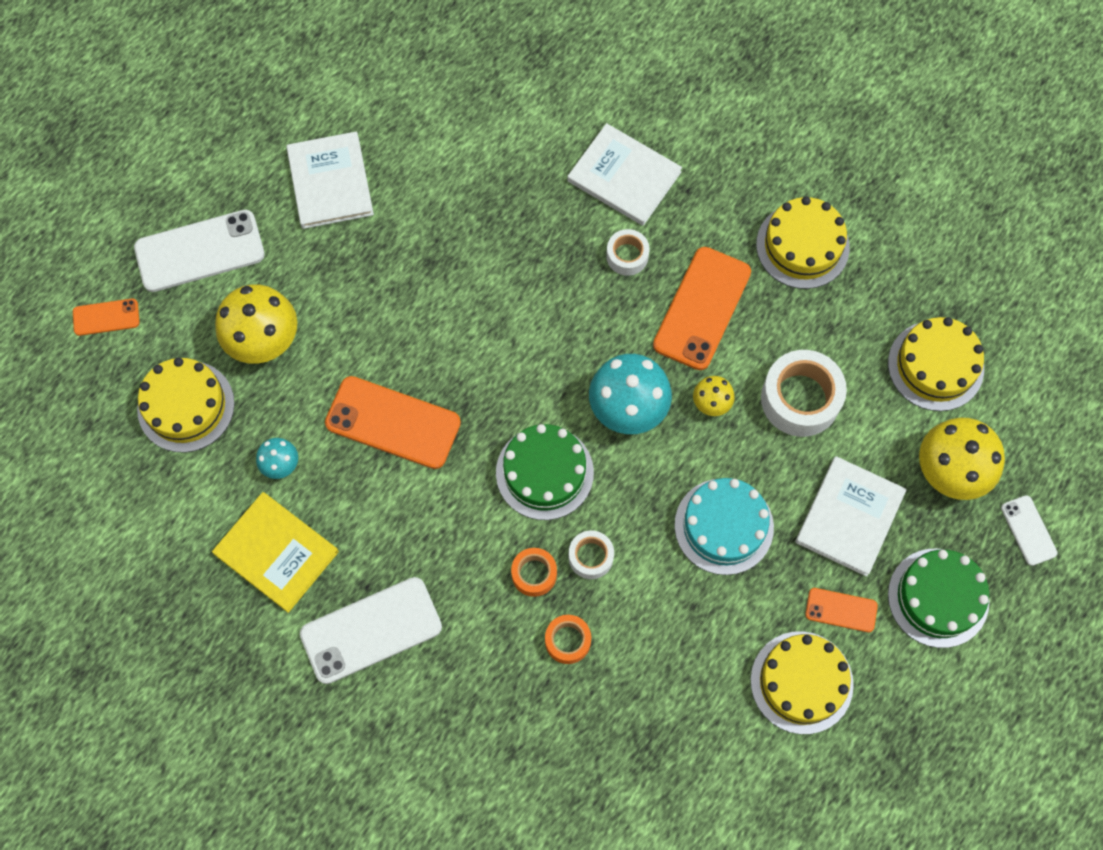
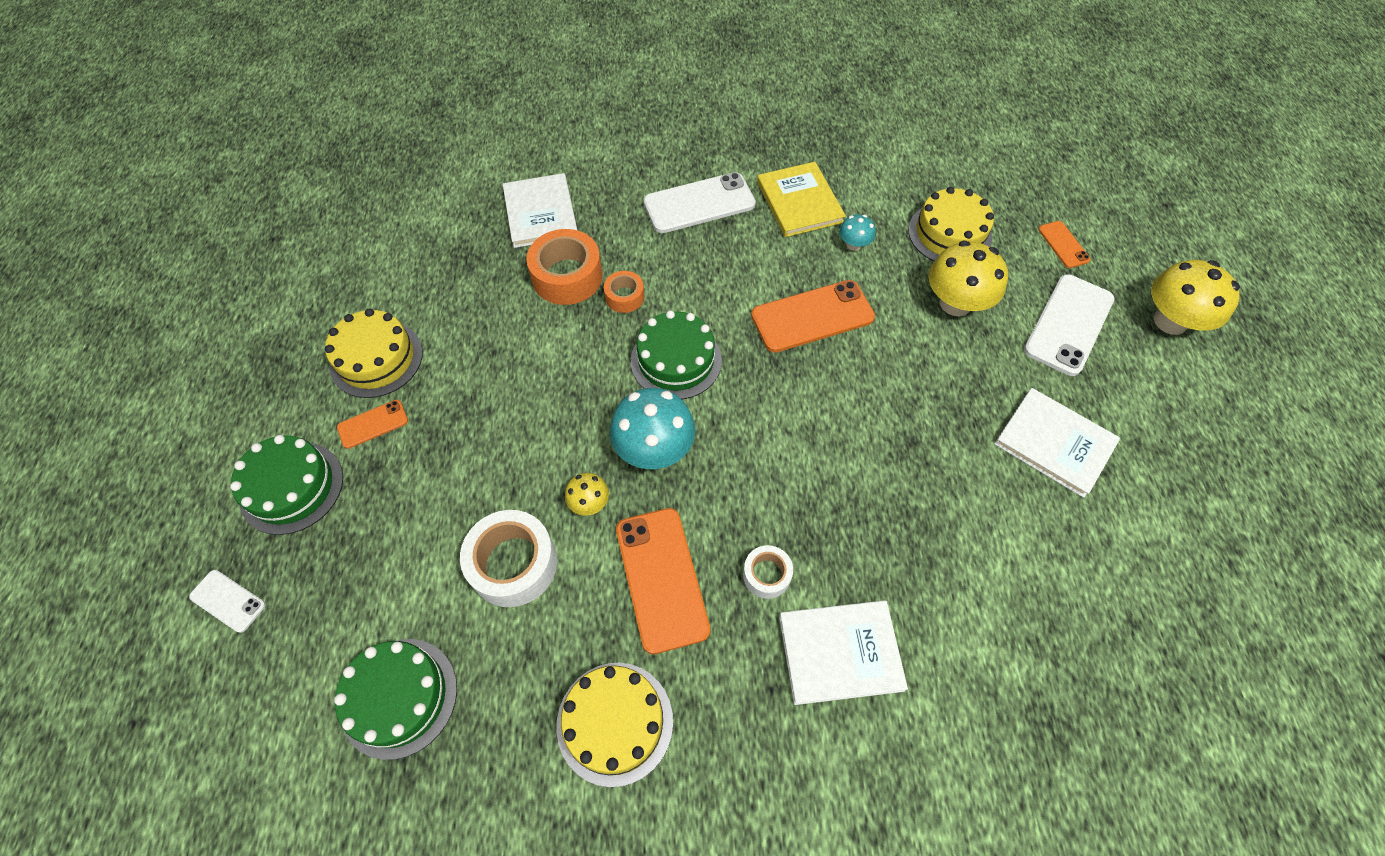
camera: 140 degrees right, 10 degrees down
orange phone [73,299,140,336] -> orange phone turned 60 degrees counterclockwise [1038,221,1091,268]
yellow book [212,492,339,613] -> yellow book turned 75 degrees clockwise [757,162,846,237]
white phone [300,577,442,684] -> white phone turned 45 degrees clockwise [643,172,756,233]
orange tape [545,615,591,664] -> orange tape [526,229,603,305], size x1.82
white tape [569,530,614,579] -> none
turquoise cake [675,478,774,575] -> none
white book [795,456,907,577] -> white book moved to [503,173,577,248]
yellow cake [888,317,984,411] -> green cake [334,639,457,760]
yellow mushroom [919,418,1005,500] -> yellow mushroom moved to [1151,260,1240,335]

